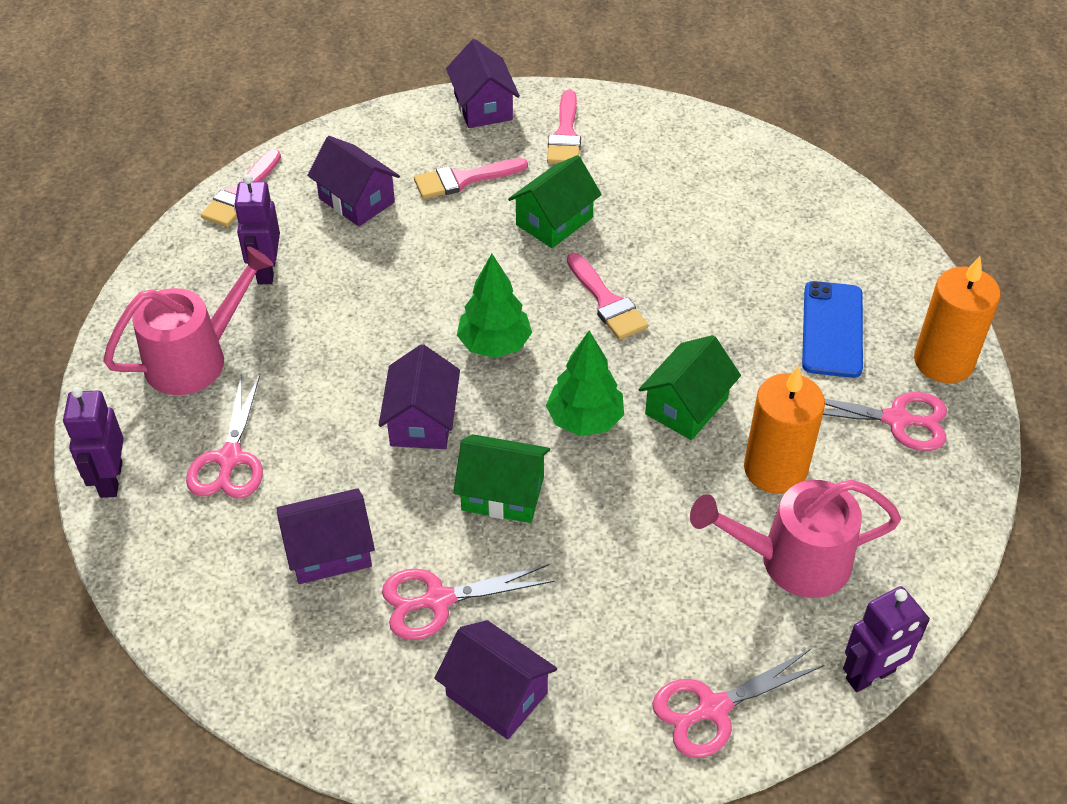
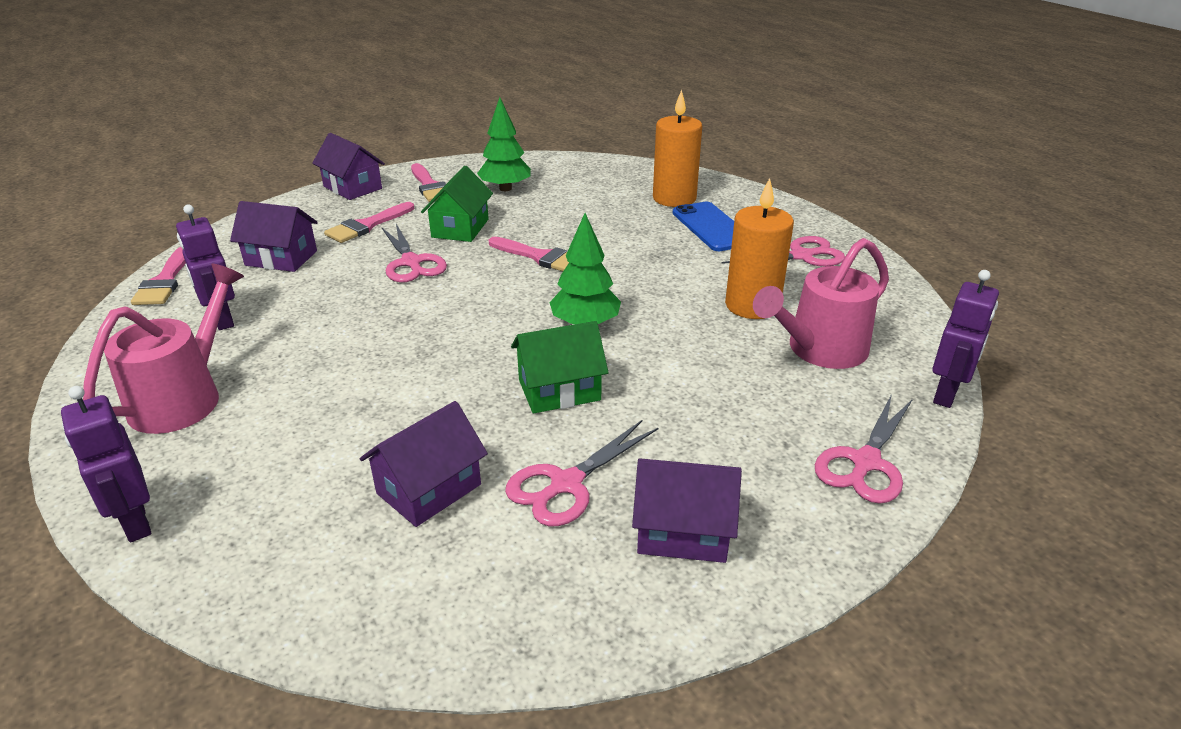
camera: 30 degrees left, 15 degrees down
pink scissors [186,374,263,499] -> pink scissors moved to [381,224,447,283]
purple house [379,344,460,449] -> none
green tree [457,254,532,358] -> green tree moved to [477,97,531,191]
green house [639,335,741,440] -> none
orange candle [914,256,1001,383] -> orange candle moved to [653,89,702,207]

